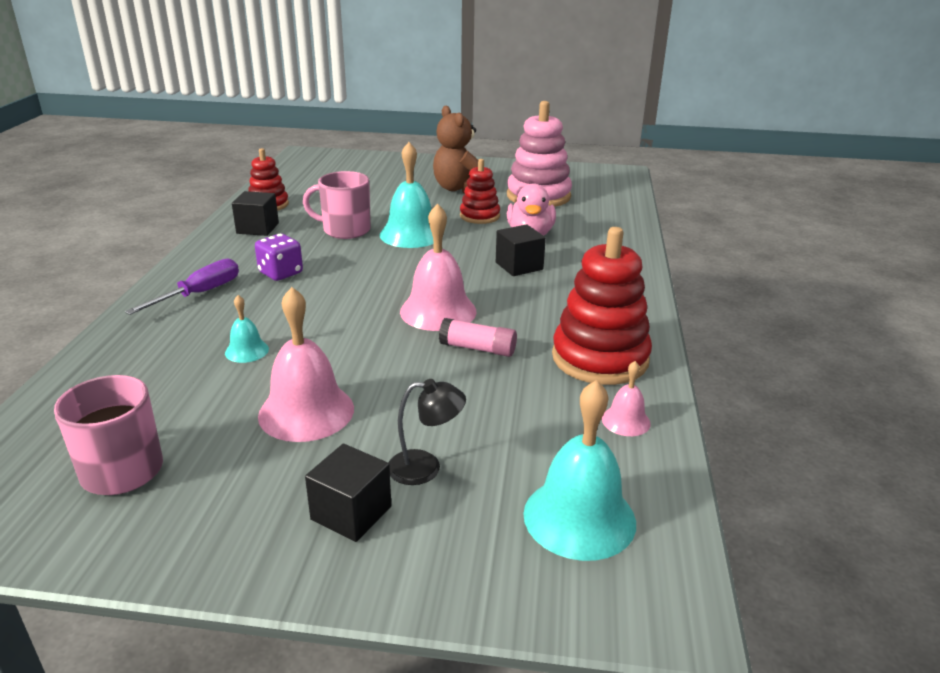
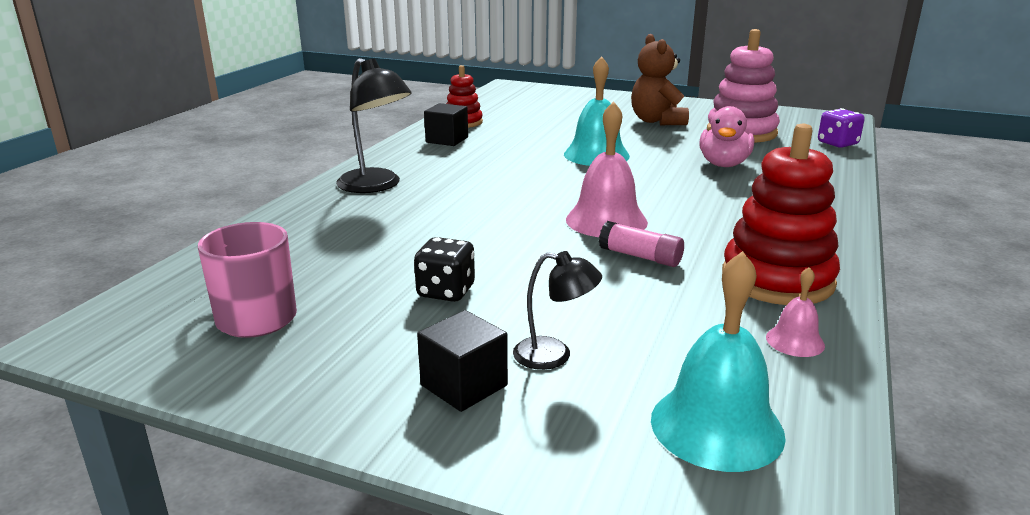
camera: 15 degrees right, 5 degrees down
purple screwdriver [125,258,239,315] -> black lamp [336,58,412,193]
turquoise bell [225,295,269,363] -> none
purple dice [255,234,303,281] -> purple dice moved to [818,108,865,148]
pink bell [258,287,354,442] -> black dice [414,237,475,302]
pink mug [303,171,371,239] -> none
red stacking toy [460,159,500,224] -> none
black cube [496,224,546,276] -> none

